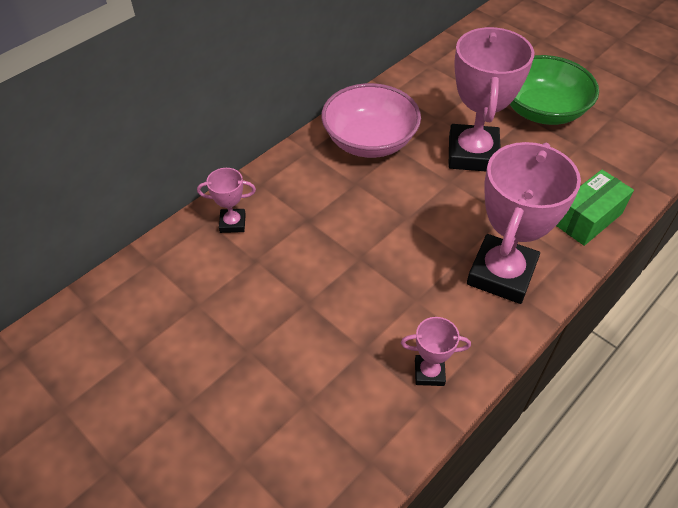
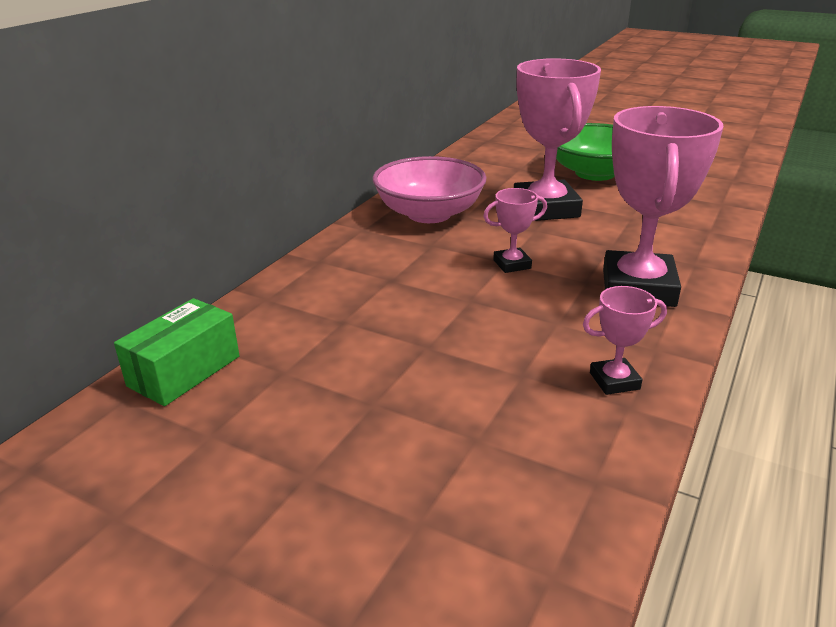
camera: 15 degrees left, 20 degrees down
pink trophy [197,168,256,233] -> pink trophy moved to [483,188,547,273]
green box [556,170,634,246] -> green box moved to [114,298,240,406]

